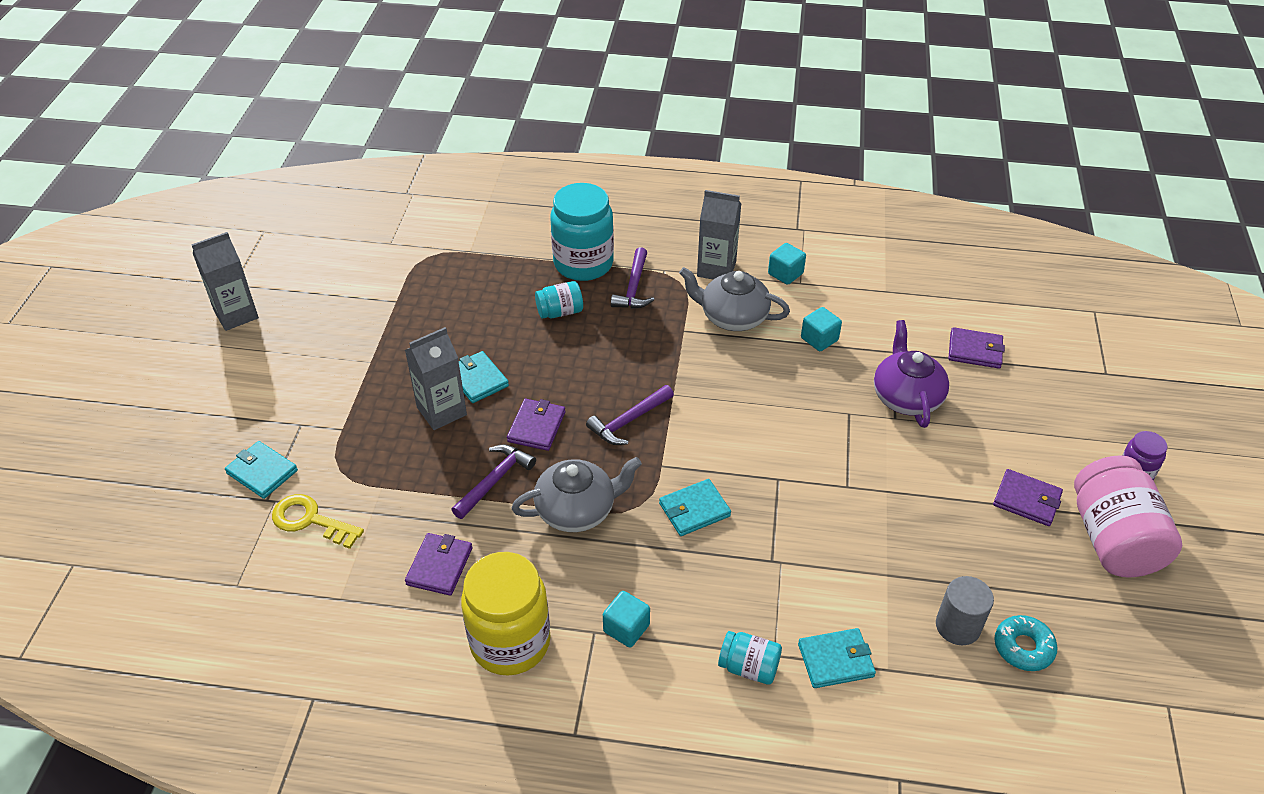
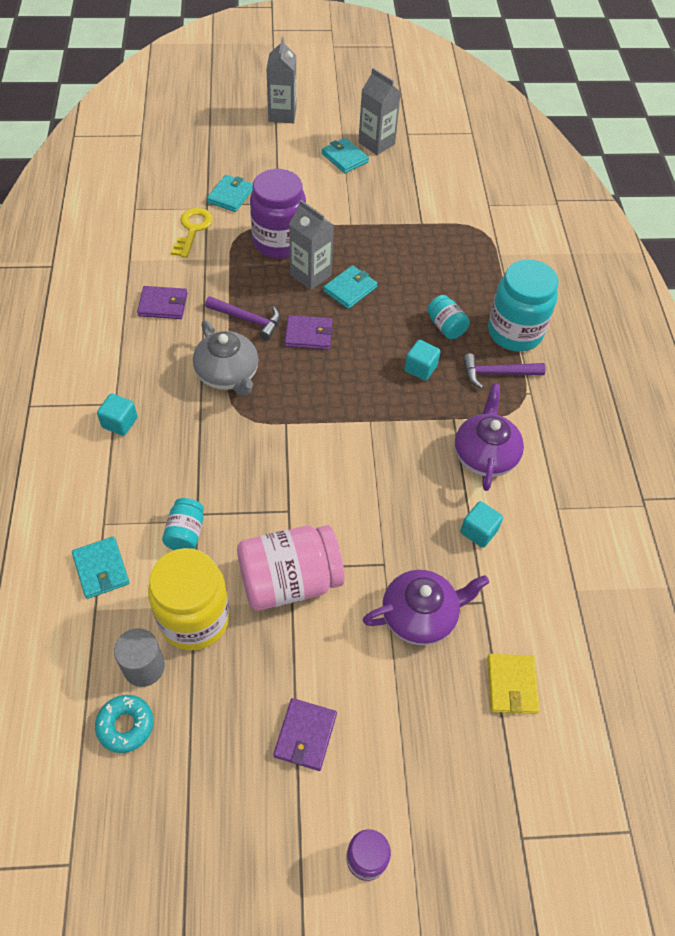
camera: 75 degrees right, 10 degrees up
yellow jar [461,552,551,676] -> yellow jar moved to [148,548,230,650]
purple hammer [586,385,674,445] -> none
turquoise wallet [659,479,731,536] -> turquoise wallet moved to [322,138,369,173]
grey teapot [679,267,790,331] -> purple teapot [455,384,524,491]
grey carton [697,190,741,280] -> grey carton moved to [266,37,297,123]
turquoise jar [718,631,782,685] -> turquoise jar moved to [162,498,204,550]
turquoise cube [768,243,806,285] -> turquoise cube moved to [404,340,441,381]
purple wallet [949,327,1005,369] -> yellow wallet [487,654,540,714]
pink jar [1074,455,1182,577] -> pink jar moved to [237,525,345,611]
none -> purple jar [250,169,306,258]

